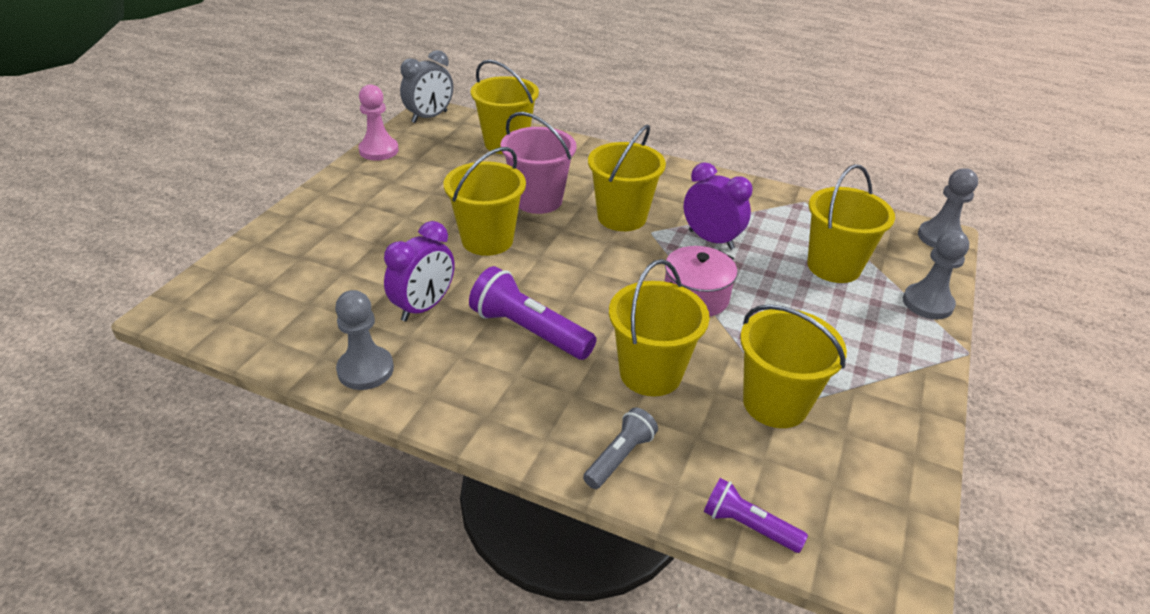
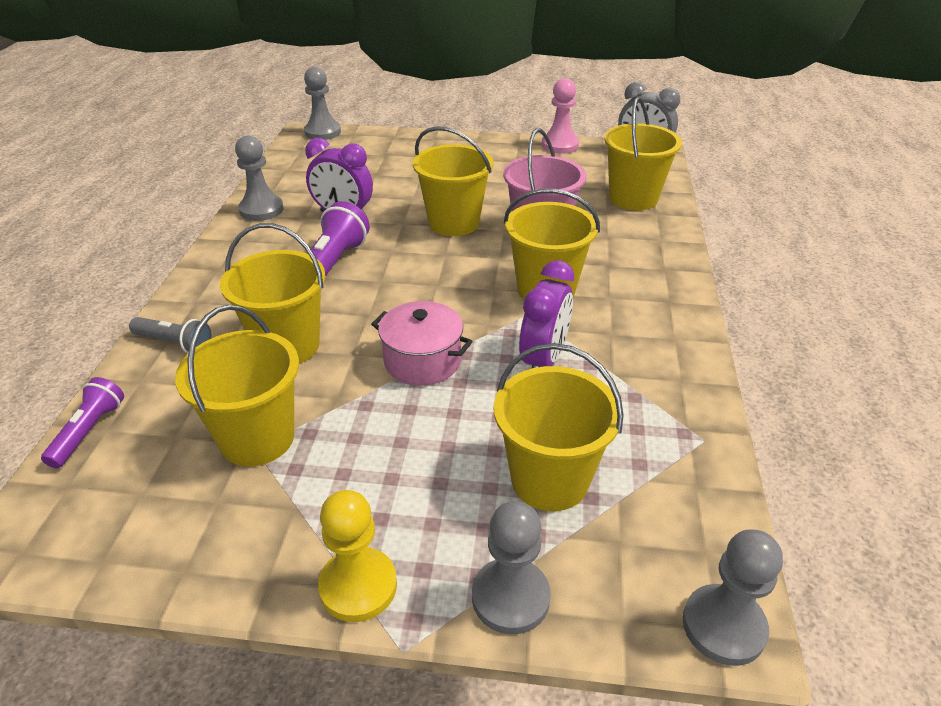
camera: 75 degrees right, 0 degrees up
none -> grey pawn [304,67,341,140]
none -> yellow pawn [318,490,397,622]

